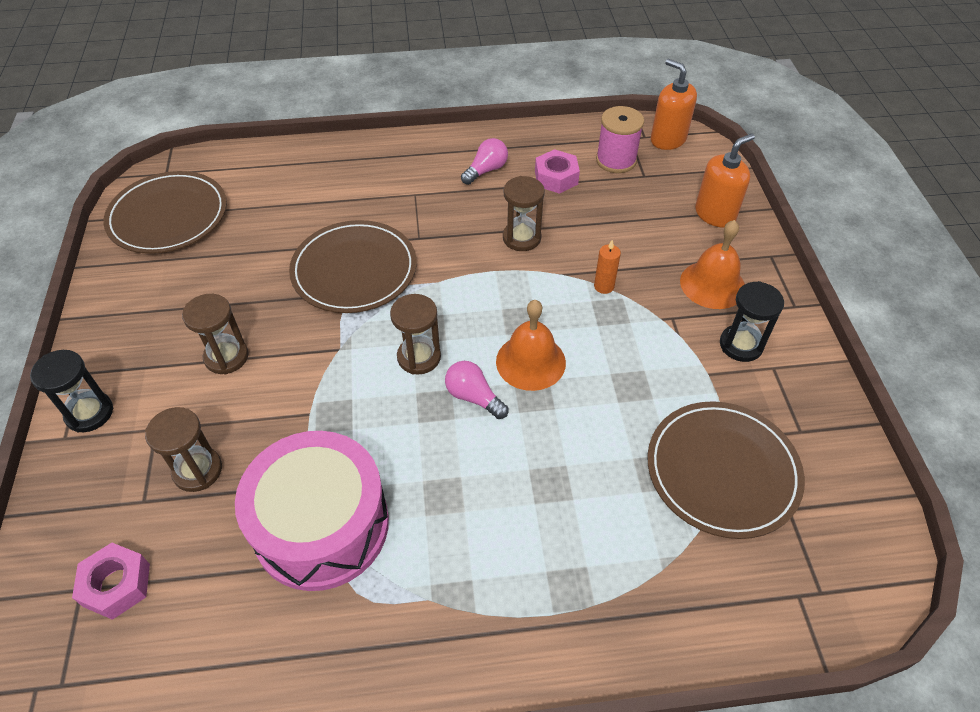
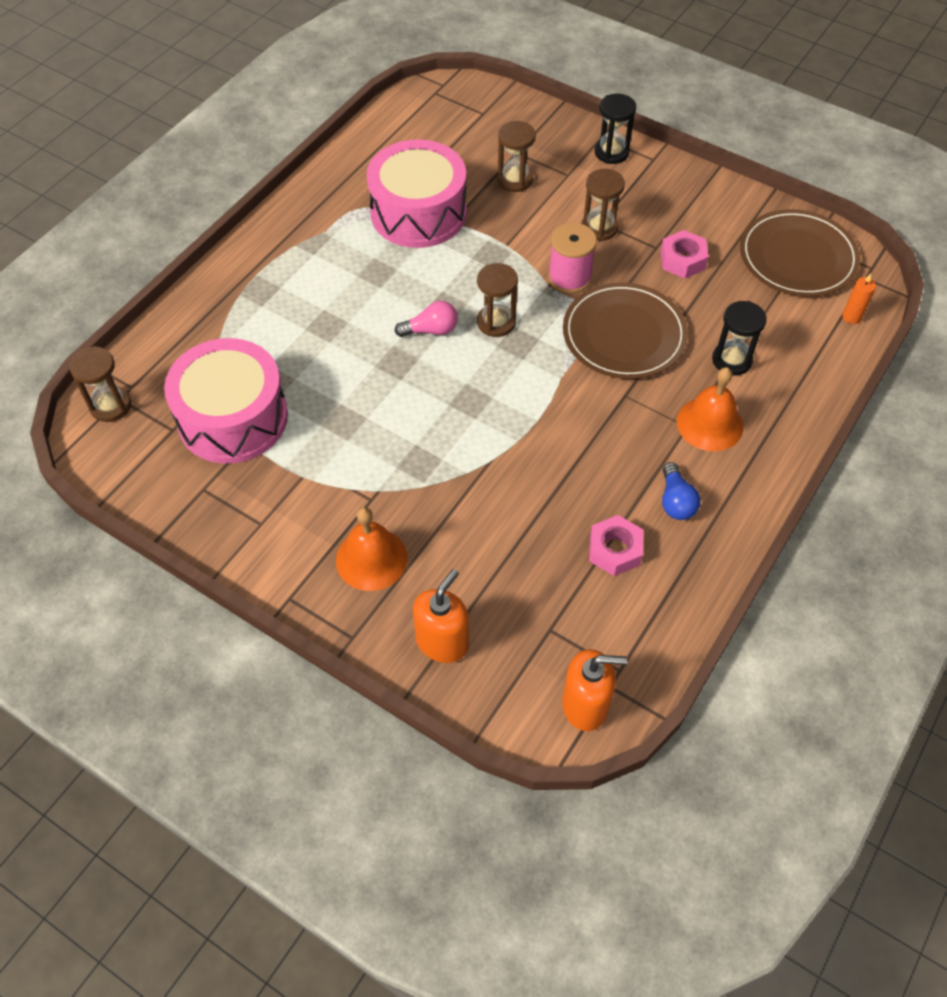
camera: 130 degrees right, 5 degrees up
pink nut [72,543,150,620] -> pink nut moved to [661,230,708,278]
pink light bulb [461,138,508,185] -> blue light bulb [662,462,701,520]
orange bell [496,300,566,391] -> orange bell moved to [677,367,743,451]
brown hourglass [503,176,545,251] -> brown hourglass moved to [69,346,131,422]
orange candle [594,240,621,294] -> orange candle moved to [842,273,876,324]
pink spool [596,106,644,173] -> pink spool moved to [548,223,597,294]
brown plate [647,401,805,539] -> pink drum [164,338,288,463]
orange soap dispenser [695,133,755,227] -> orange soap dispenser turned 150 degrees counterclockwise [413,569,469,663]
black hourglass [720,281,784,362] -> black hourglass moved to [712,301,767,376]

